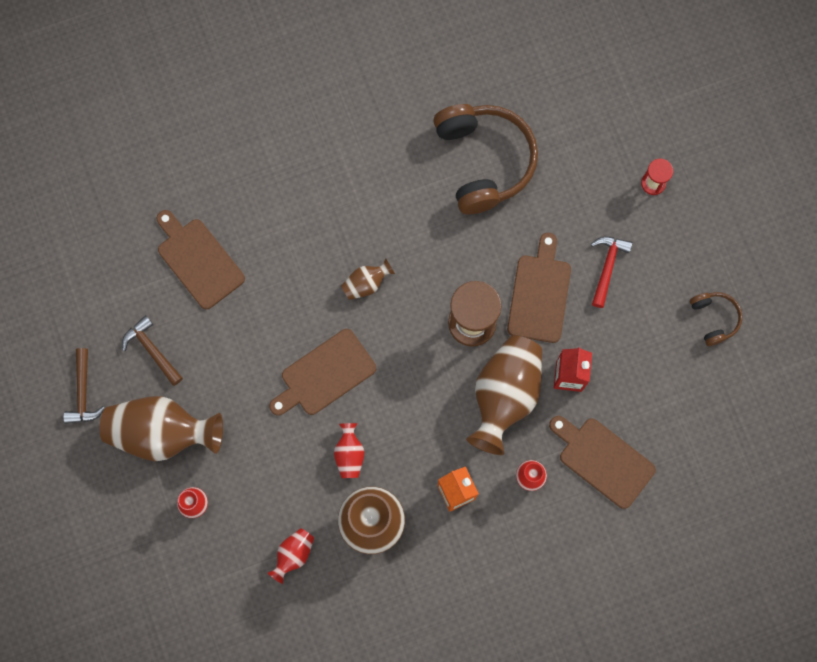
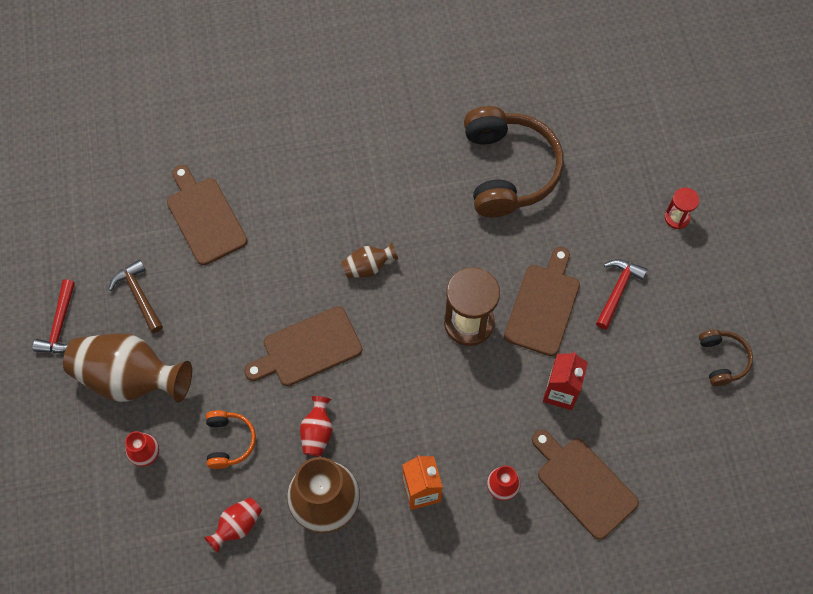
camera: 10 degrees right, 10 degrees down
brown hammer [63,348,105,424] -> red hammer [33,279,75,353]
brown vase [466,335,542,455] -> none
none -> orange headphones [206,410,256,469]

